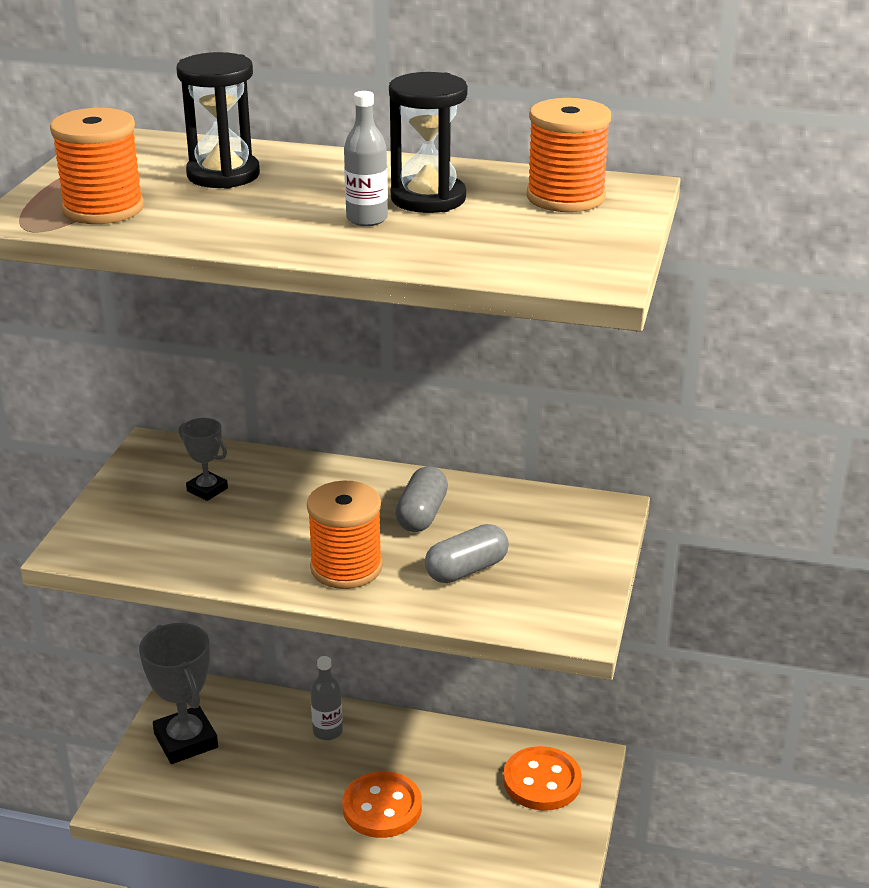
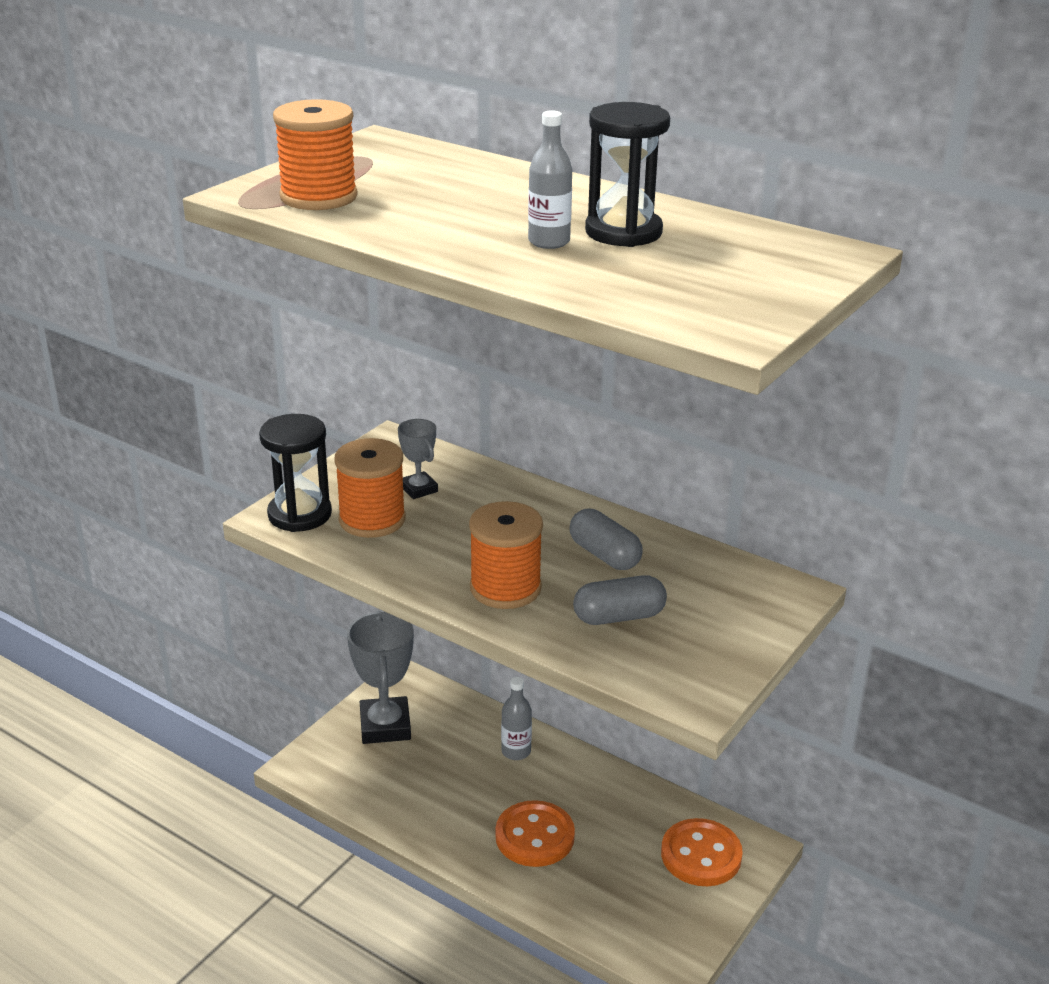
camera: 20 degrees right, 0 degrees up
black hourglass [176,52,260,189] -> black hourglass moved to [259,414,332,532]
grey capsule [395,466,448,532] -> grey capsule turned 75 degrees counterclockwise [569,509,643,570]
orange spool [527,98,611,212] -> orange spool moved to [334,438,406,538]

